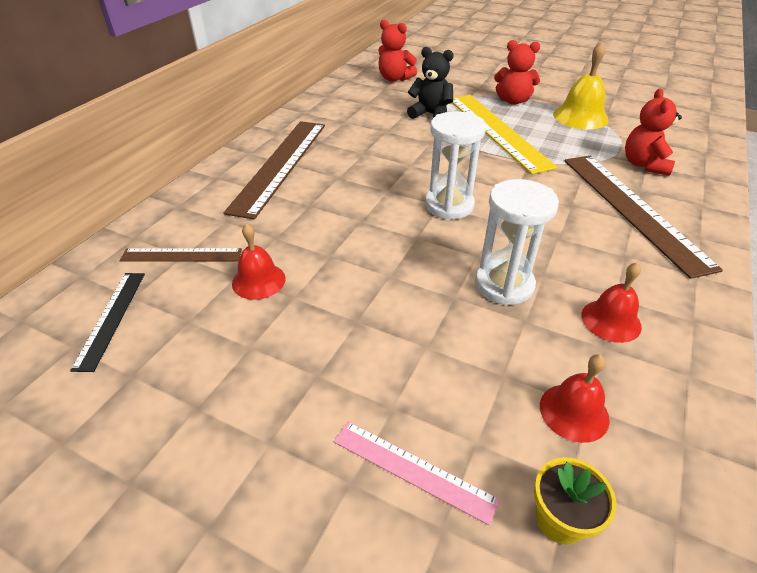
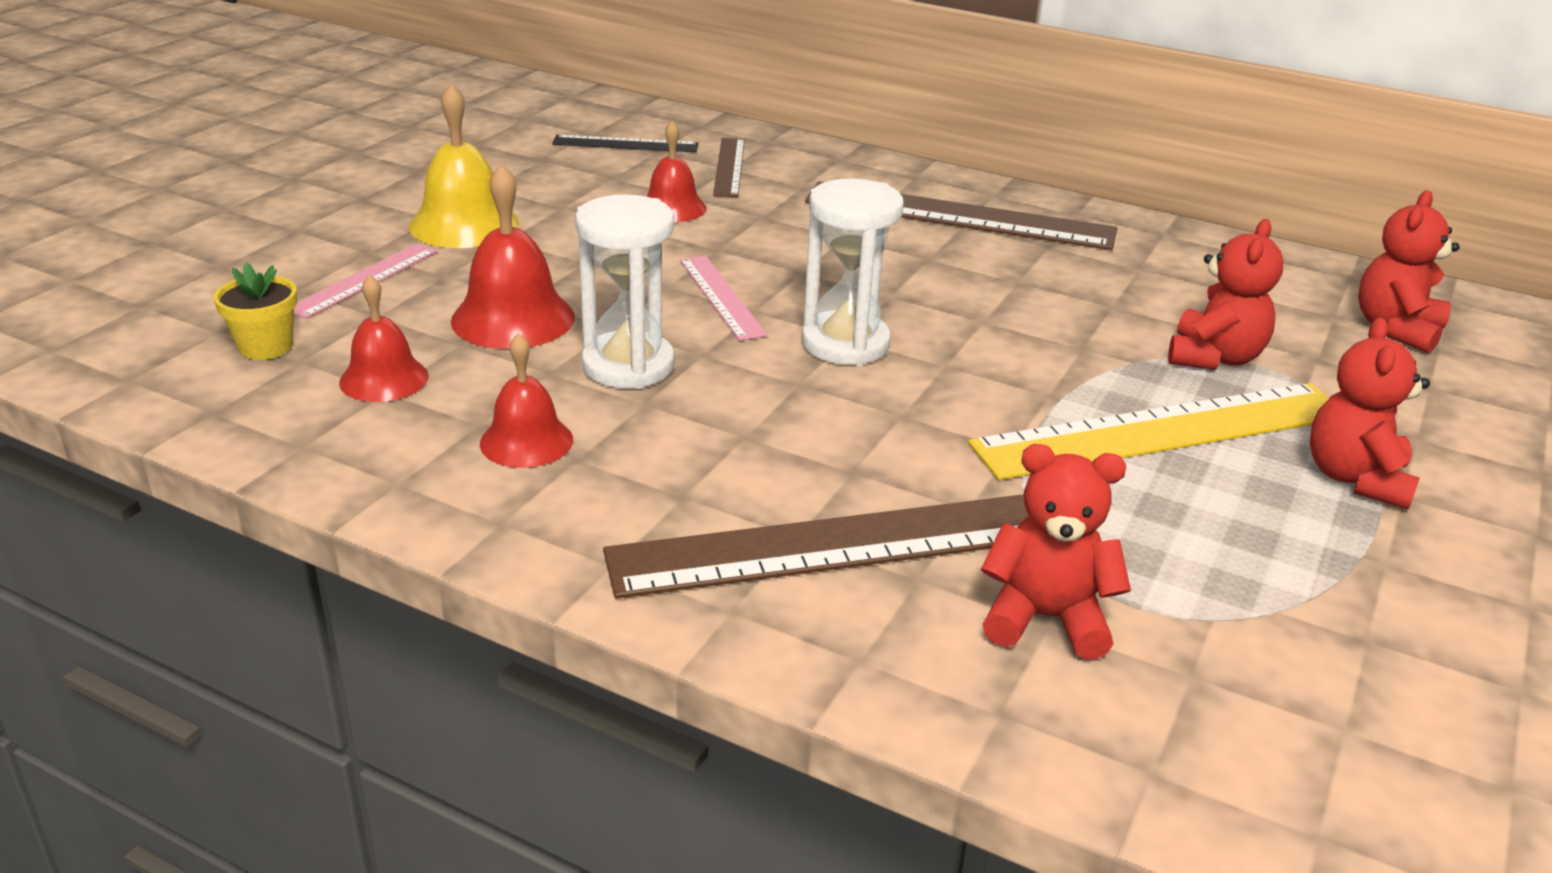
camera: 90 degrees right, 10 degrees down
black teddy bear [407,47,454,119] -> red teddy bear [1168,219,1283,370]
yellow bell [553,42,609,129] -> yellow bell moved to [409,83,519,248]
none -> red bell [451,164,575,349]
none -> pink ruler [680,256,767,341]

